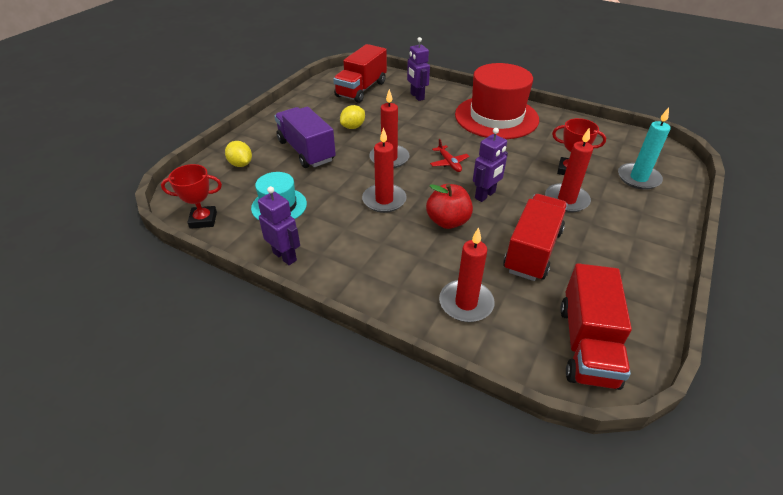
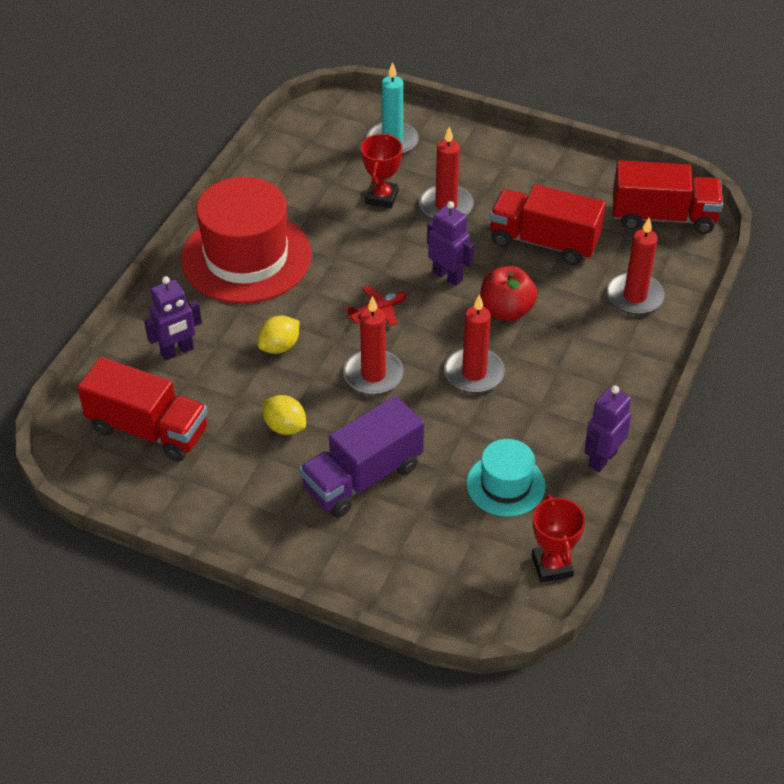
camera: 95 degrees left, 5 degrees up
yellow lemon [225,141,252,167] -> yellow lemon moved to [258,316,299,354]

